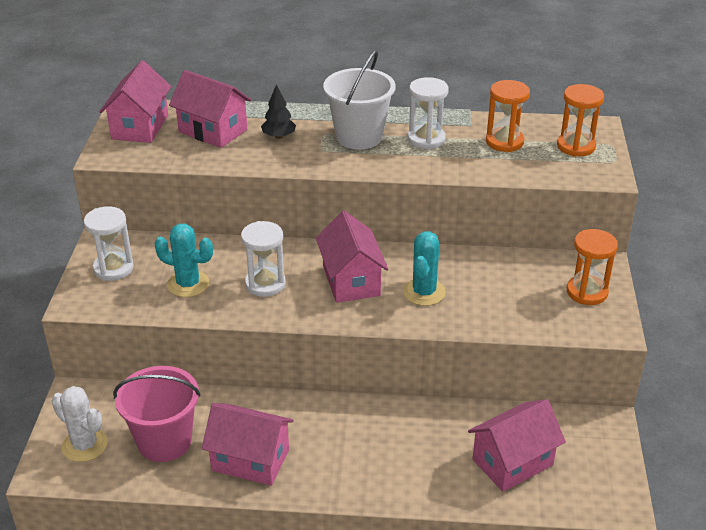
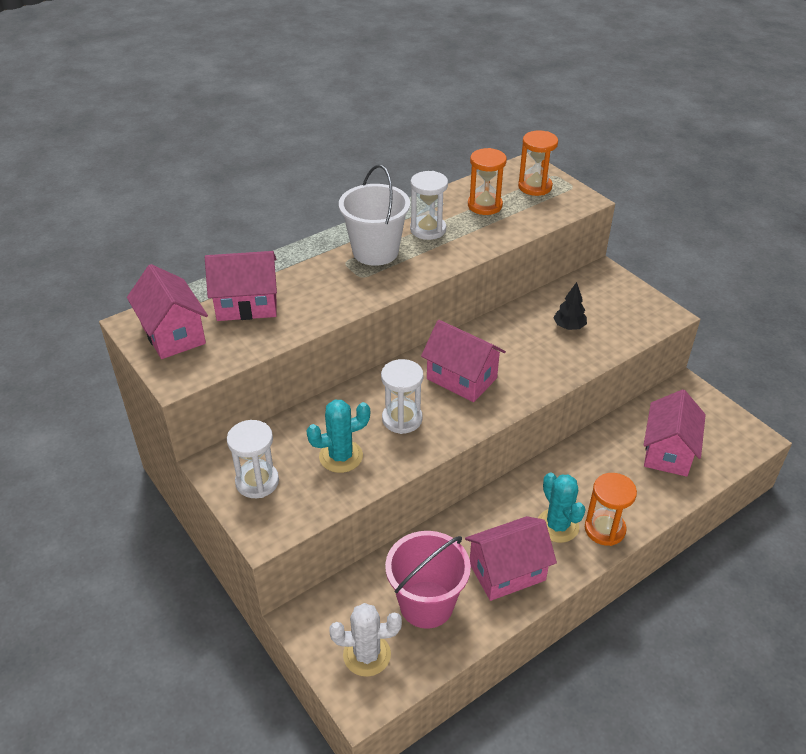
camera: 40 degrees left, 5 degrees up
black tree [261,84,296,139] -> black tree moved to [553,282,587,330]
turquoise cactus [403,231,446,306] -> turquoise cactus moved to [538,473,586,543]
orange hourglass [567,229,618,305] -> orange hourglass moved to [585,473,637,546]

